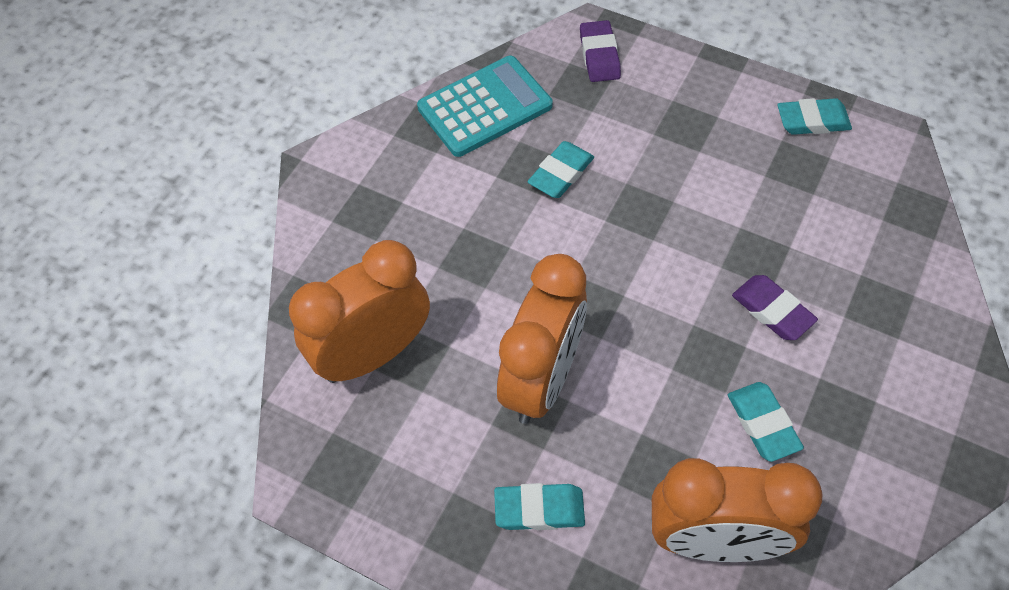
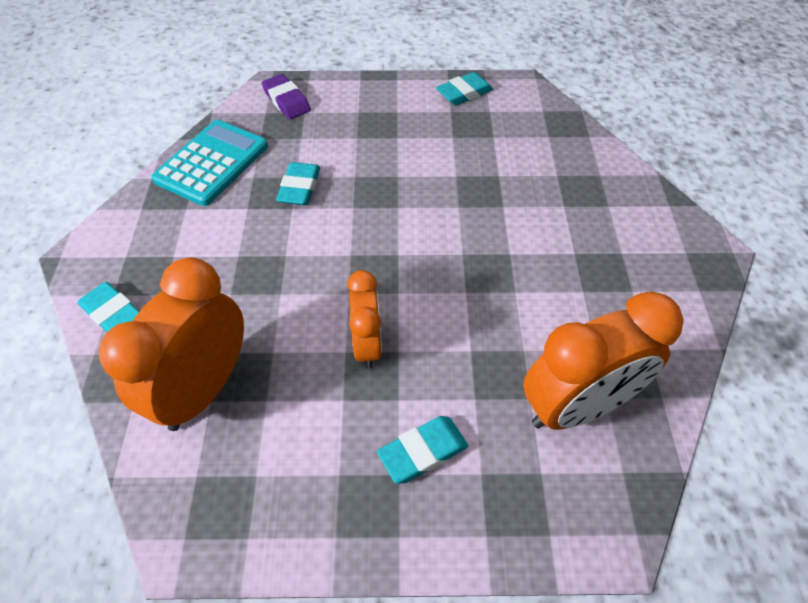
camera: 30 degrees left, 5 degrees down
orange clock [497,254,587,424] -> orange clock [347,270,382,369], size x0.59
turquoise eraser [728,382,804,462] -> turquoise eraser moved to [78,282,140,332]
purple eraser [732,275,818,340] -> none

